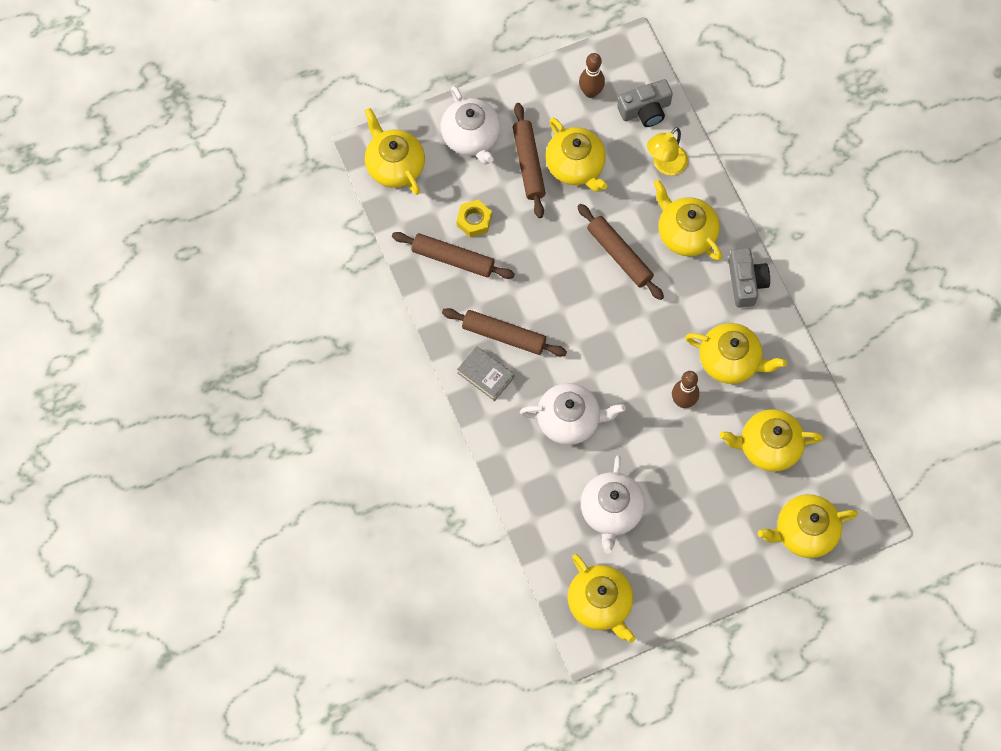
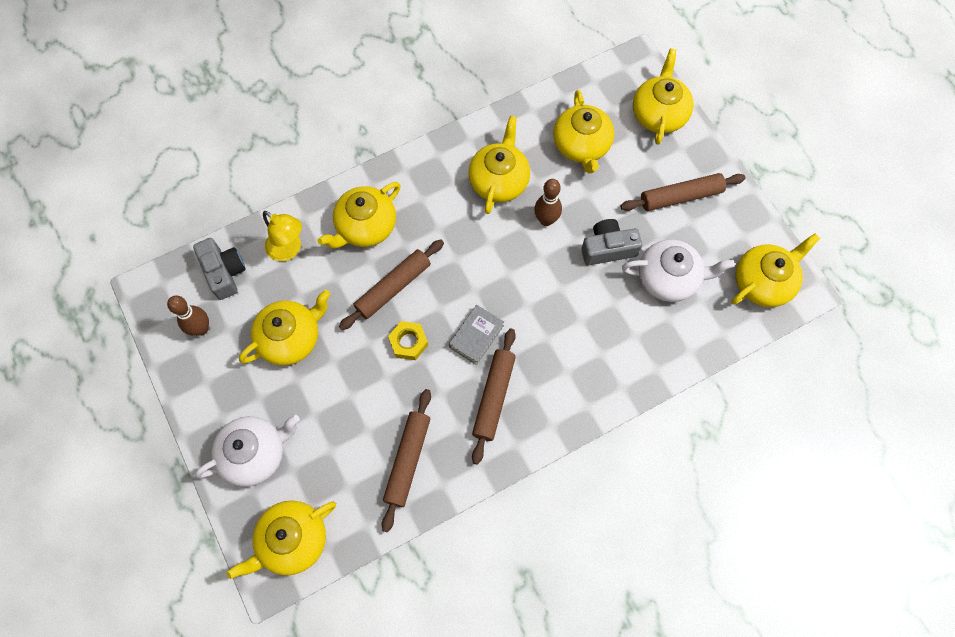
camera: 95 degrees left, 0 degrees up
yellow nut [456,200,492,237] -> yellow nut moved to [388,321,428,360]
grey book [457,346,514,401] -> grey book moved to [449,305,504,365]
brown rolling pin [513,103,546,218] -> brown rolling pin moved to [620,173,746,211]
white teapot [520,383,626,445] -> none
grey camera [728,248,770,308] -> grey camera moved to [581,219,643,266]
yellow teapot [758,494,858,558] -> yellow teapot turned 150 degrees counterclockwise [633,49,693,145]

